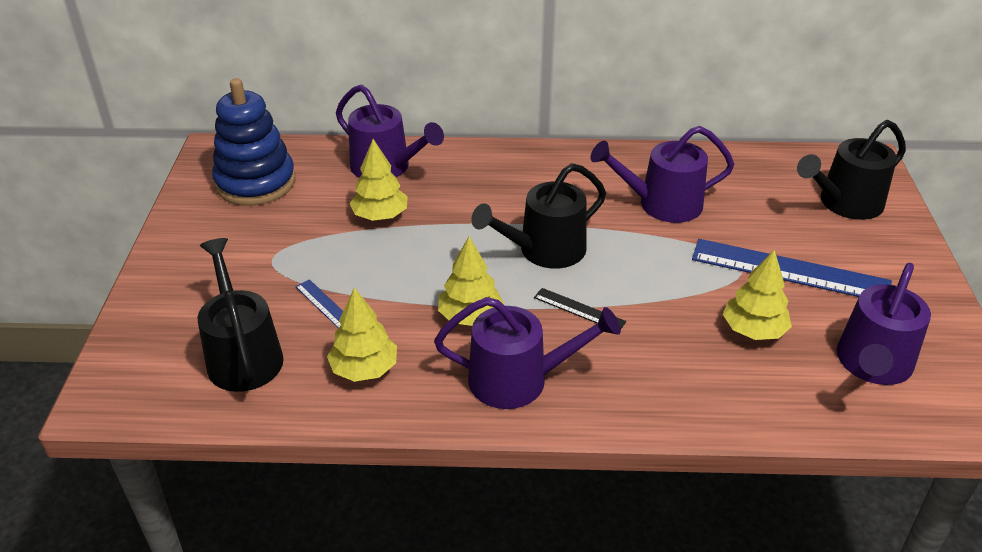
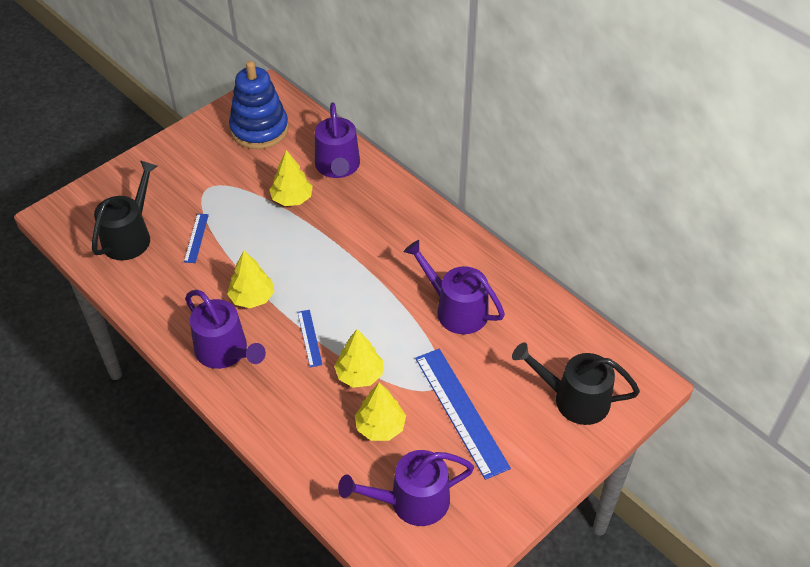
camera: 45 degrees right, 10 degrees up
yellow tree [327,288,397,382] -> yellow tree moved to [334,329,384,388]
black watering can [471,163,606,269] -> none
black ruler [534,288,626,329] -> blue ruler [298,310,323,367]

